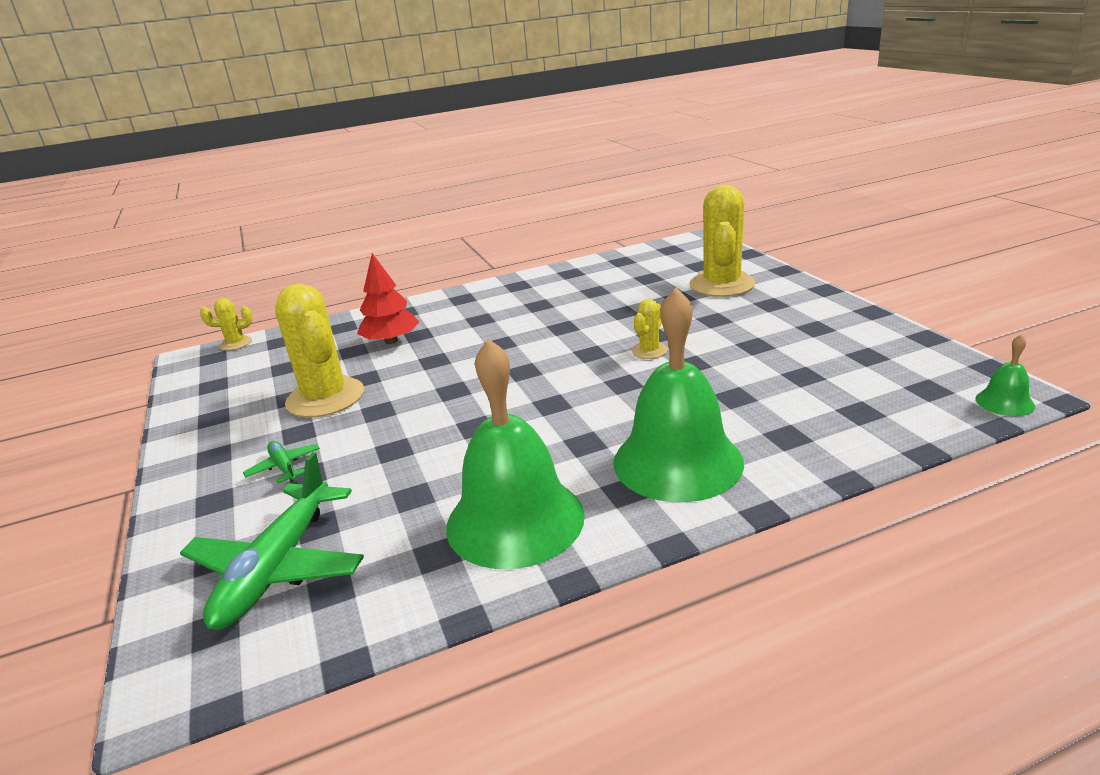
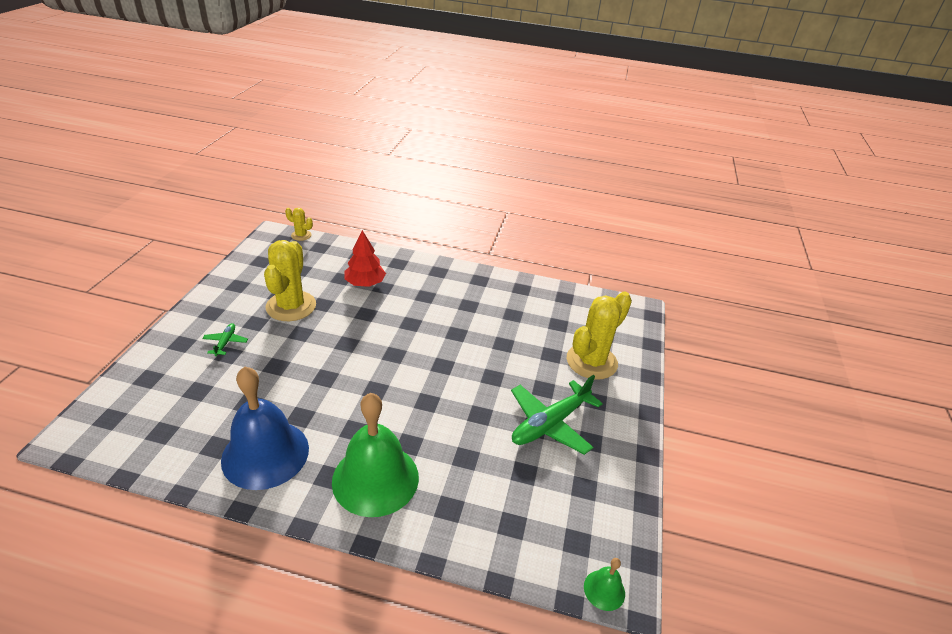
camera: 30 degrees right, 10 degrees up
green plane [180,452,364,630] -> green plane moved to [511,375,603,455]
green bell [446,338,585,569] -> blue bell [221,366,309,490]
yellow cactus [632,299,668,359] -> none

